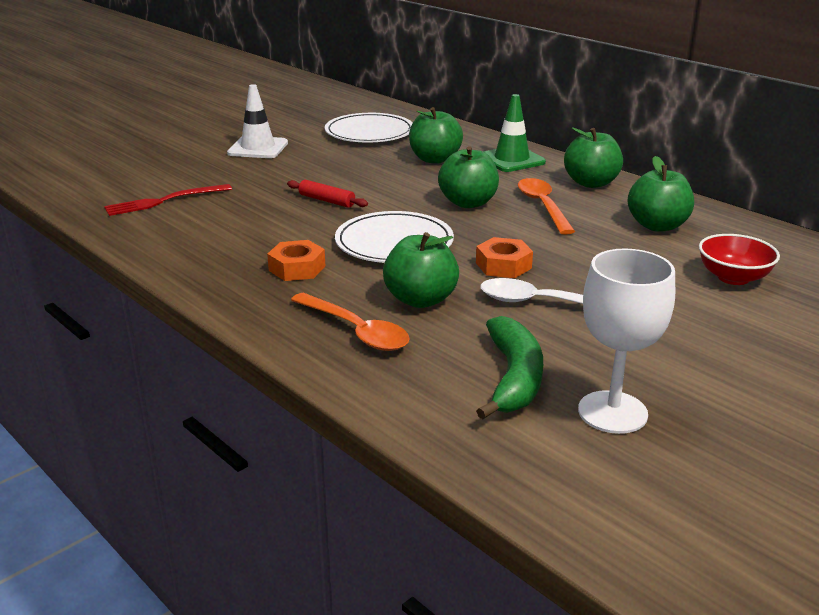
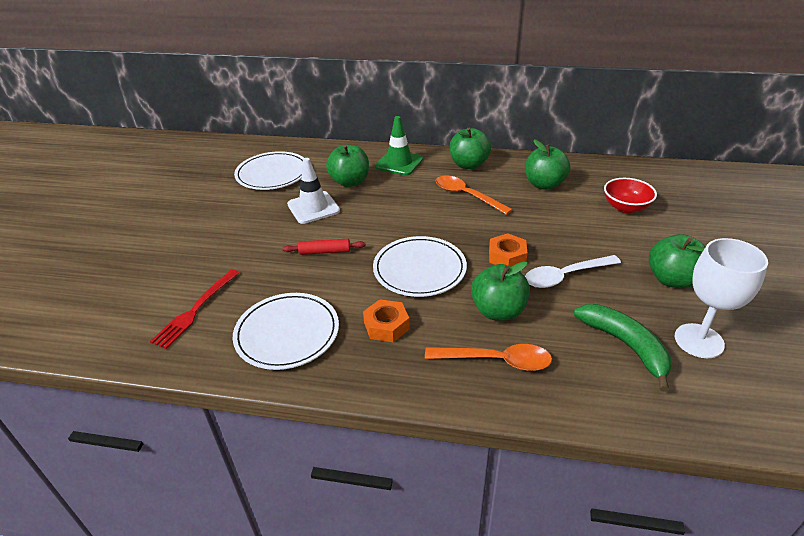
camera: 35 degrees left, 10 degrees up
white traffic cone [227,84,288,158] -> white traffic cone moved to [287,158,340,224]
green apple [438,146,499,208] -> green apple moved to [649,234,705,288]
none -> white plate [233,293,339,370]

